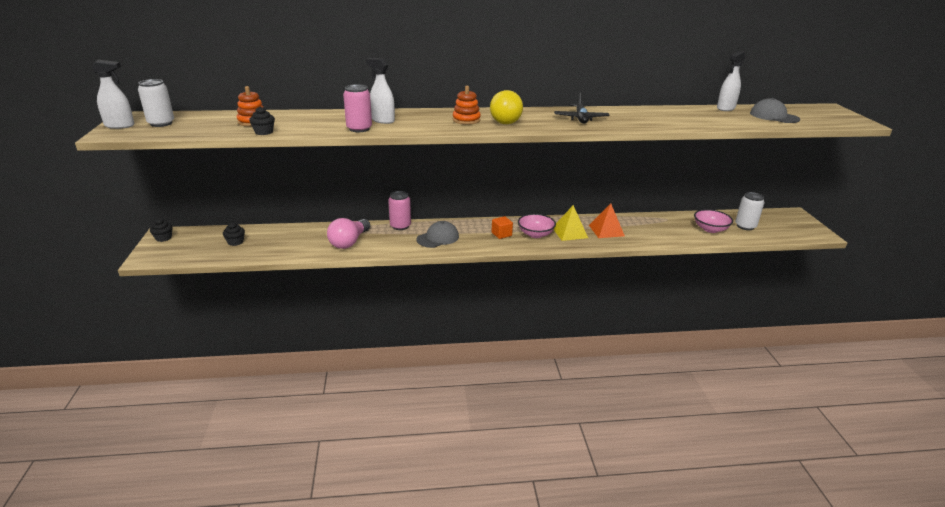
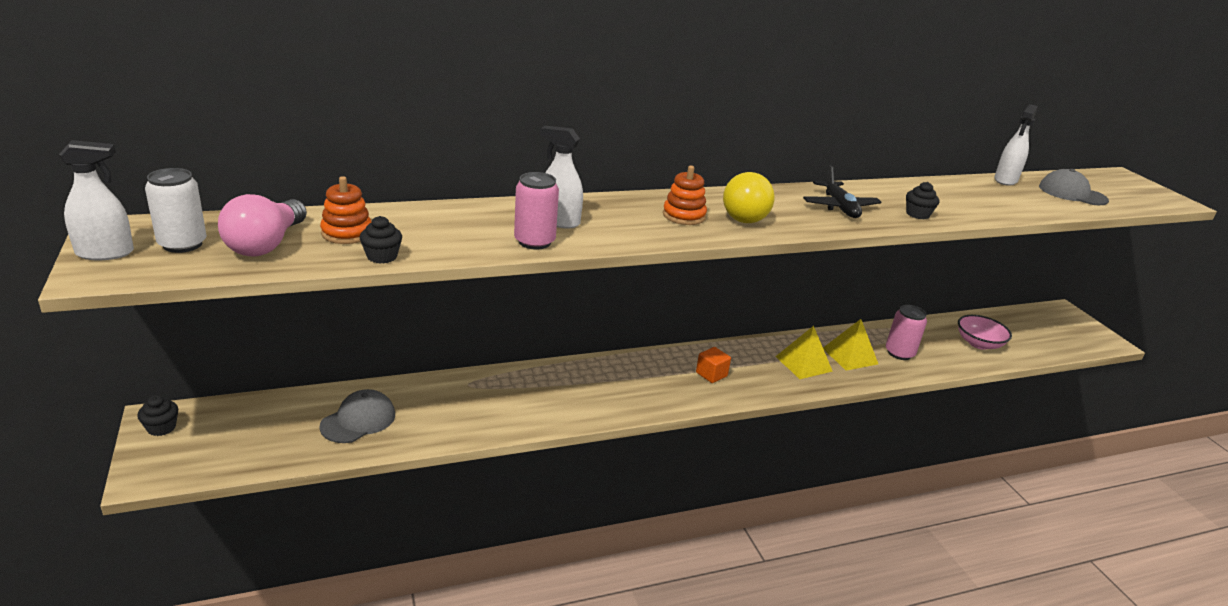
camera: 15 degrees left, 0 degrees up
black cupcake [223,222,245,246] -> black cupcake moved to [906,182,939,219]
pink light bulb [327,218,370,249] -> pink light bulb moved to [218,194,307,257]
pink can [388,191,411,230] -> pink can moved to [886,305,927,360]
grey cap [416,221,459,248] -> grey cap moved to [320,389,395,443]
pink bowl [518,214,556,238] -> none
orange pyramid [589,203,625,238] -> yellow pyramid [823,319,878,371]
white can [735,192,764,230] -> none

